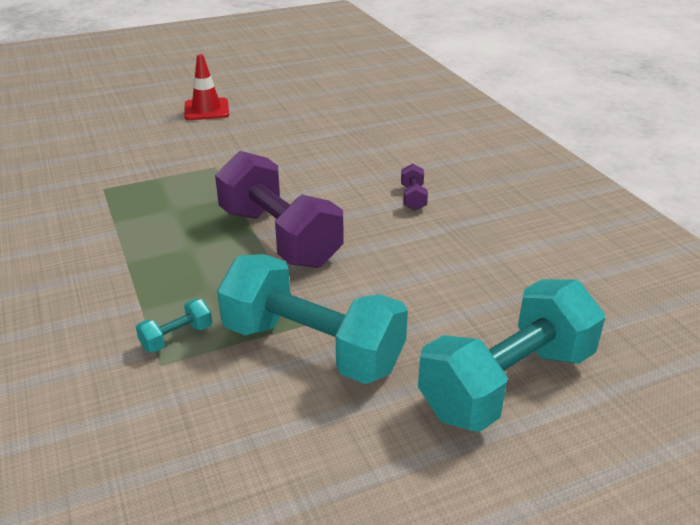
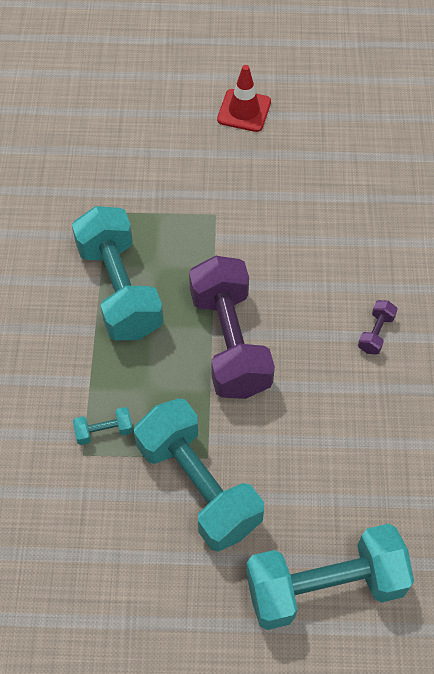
camera: 25 degrees right, 25 degrees up
none -> turquoise dumbbell [72,206,164,340]

